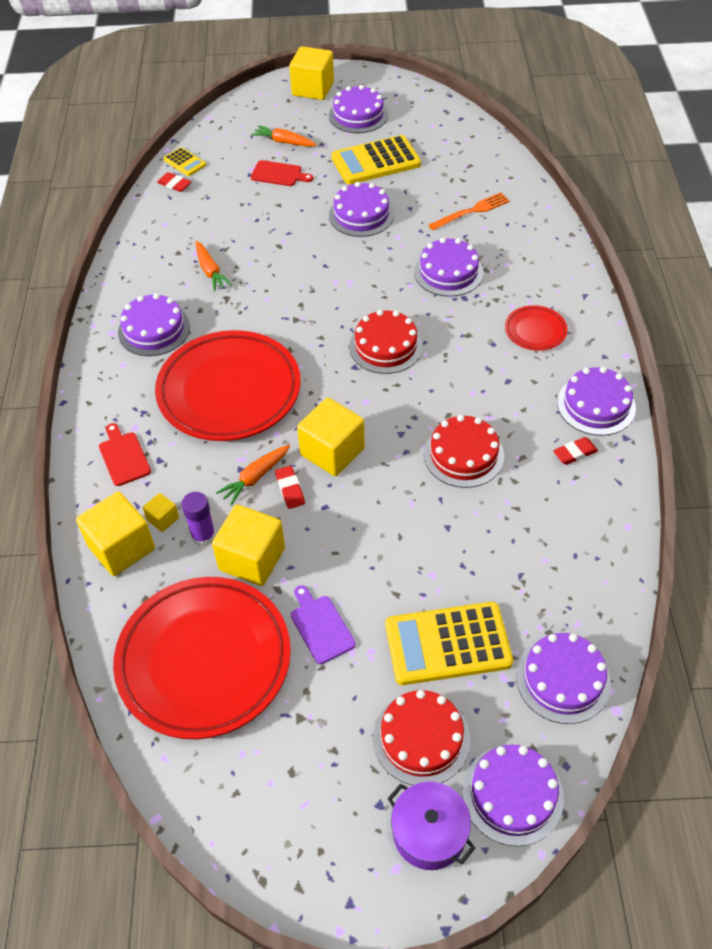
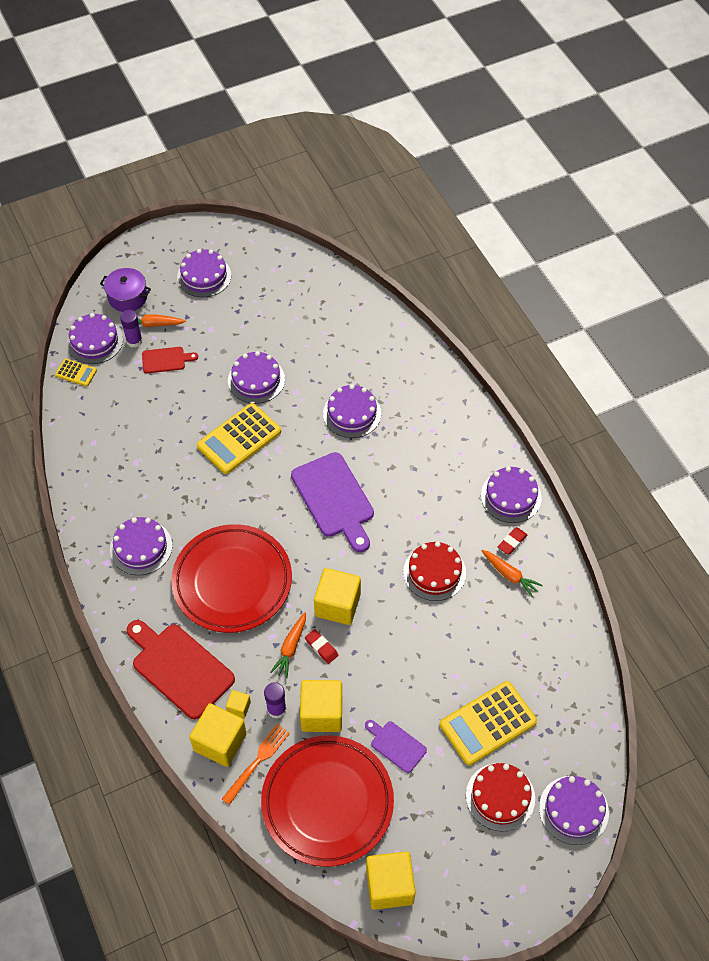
camera: 25 degrees left, 5 degrees up
red cutting board [99,423,151,486] -> red cutting board [127,620,235,719], size x1.93
red eraser [157,172,191,192] -> none
orange carrot [196,241,232,291] -> orange carrot moved to [481,550,543,597]
yellow cube [289,46,334,100] -> yellow cube moved to [366,852,416,910]
yellow calculator [331,135,421,185] -> yellow calculator moved to [197,403,281,474]
red cake [349,310,423,374] -> purple cutting board [291,452,374,552]
purple pot [387,781,475,870] -> purple pot moved to [100,268,151,312]
orange fork [429,192,510,231] -> orange fork moved to [222,724,290,805]
red plate [505,305,568,351] -> none
purple cake [516,633,611,724] -> purple cake moved to [67,313,123,364]
none -> purple glue stick [120,310,143,348]

